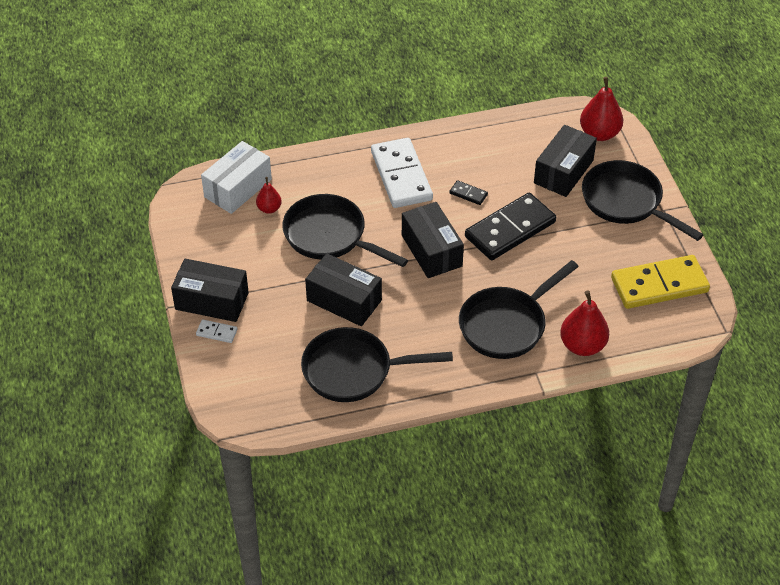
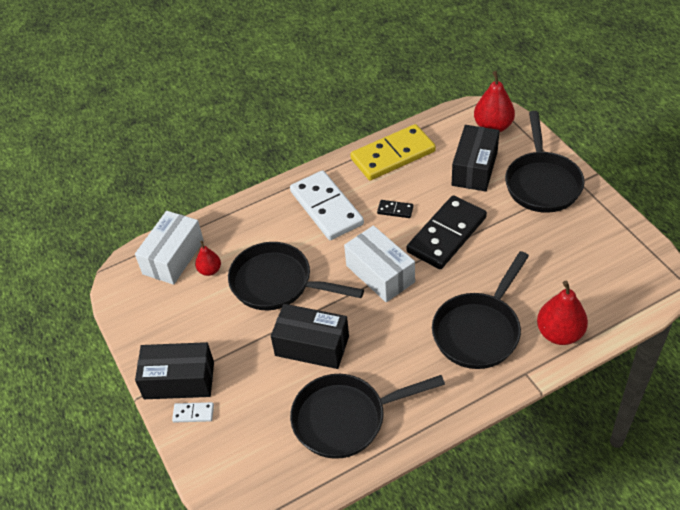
camera: 10 degrees left, 0 degrees up
black box [402,202,464,278] -> white box [344,226,415,302]
black pan [582,160,704,241] -> black pan turned 120 degrees counterclockwise [505,111,585,213]
yellow domino [611,255,710,309] -> yellow domino moved to [350,124,436,181]

